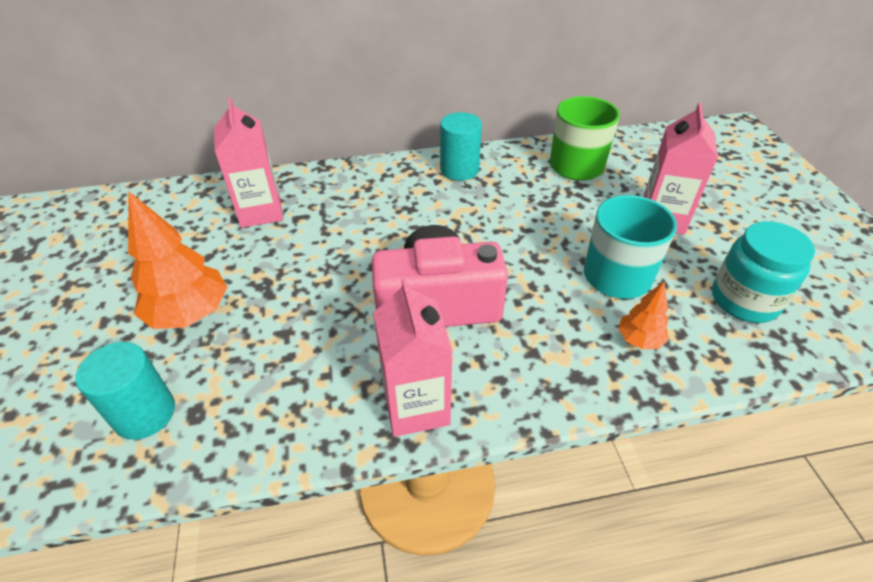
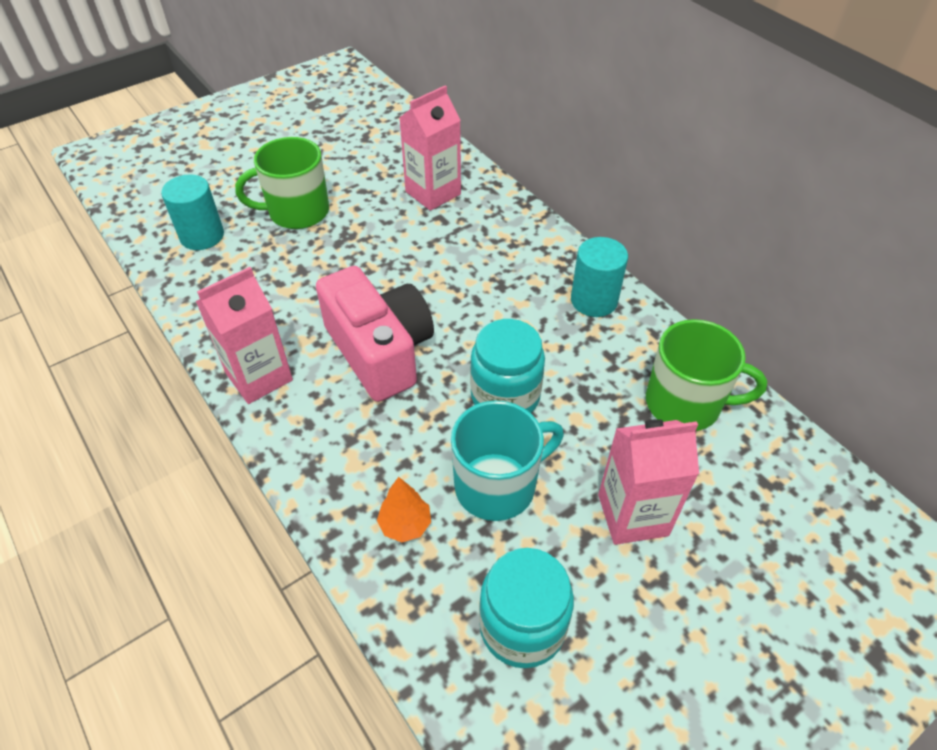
camera: 65 degrees right, 5 degrees up
orange tree [128,191,228,329] -> green mug [235,137,329,229]
none -> turquoise jar [470,319,545,413]

